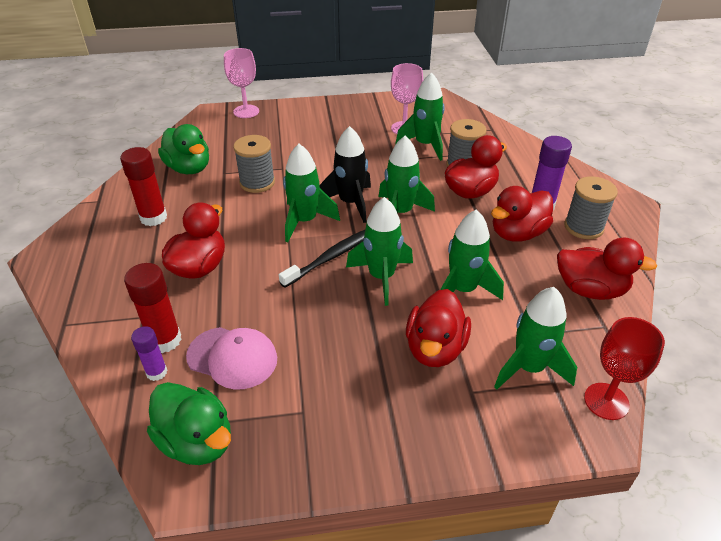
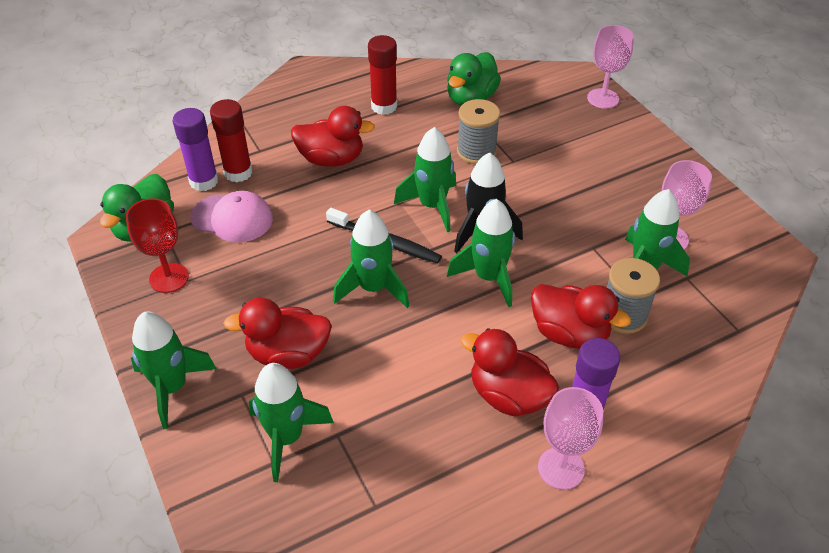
camera: 70 degrees right, 5 degrees up
purple glue stick [131,326,167,381] -> purple glue stick [173,108,218,191], size x1.64
pink cap [186,327,277,390] -> pink cap turned 75 degrees counterclockwise [190,191,273,243]
green rocket [440,210,504,300] -> green rocket moved to [131,312,217,429]
red duck [557,237,657,300] -> none
grey spool [564,176,618,239] -> pink goblet [538,387,603,490]
red goblet [584,317,665,420] -> red goblet moved to [126,198,189,293]

